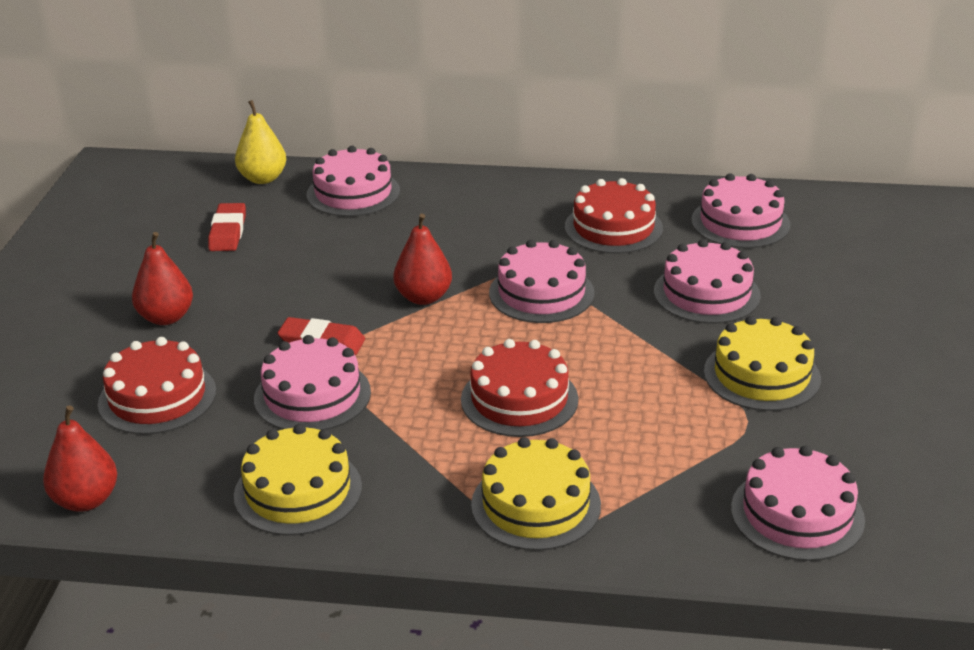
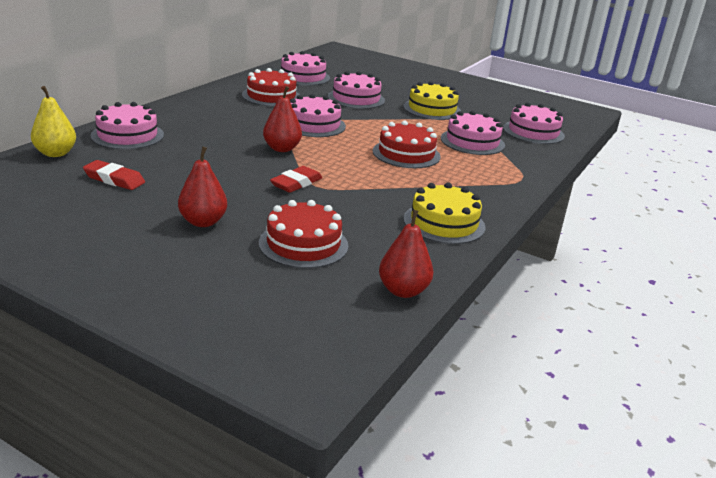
camera: 70 degrees left, 5 degrees down
pink cake [254,335,371,430] -> pink cake moved to [441,111,505,155]
yellow cake [471,437,601,551] -> none

